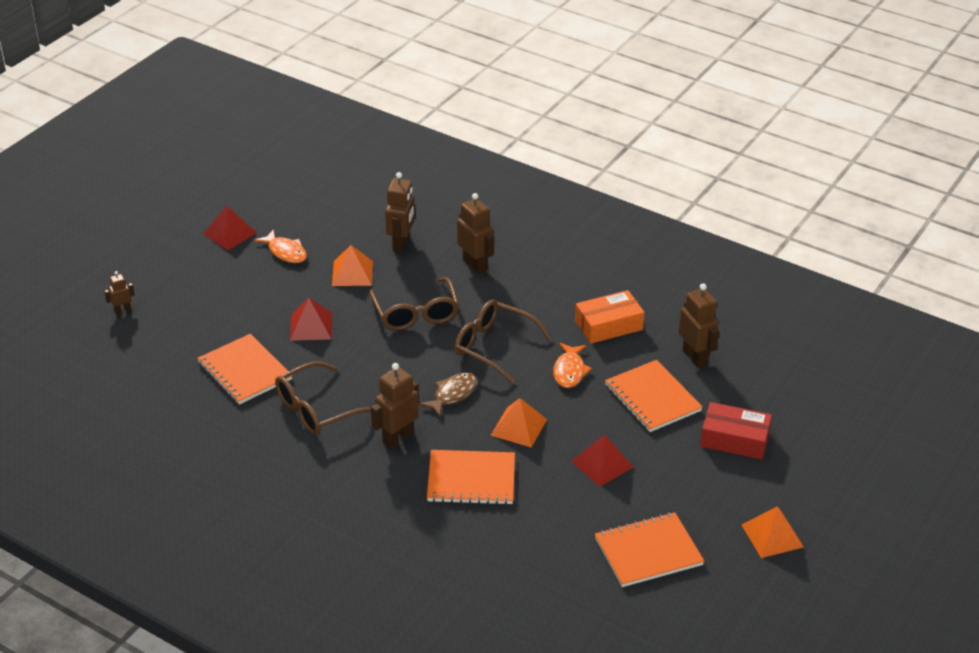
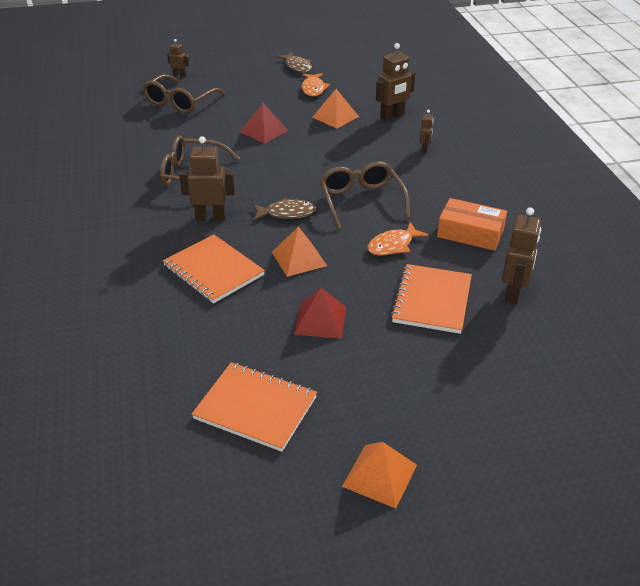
camera: 45 degrees right, 0 degrees up
orange notebook [197,334,293,405] -> none
red pyramid [203,205,257,250] -> brown fish [276,52,312,73]
brown glasses [369,277,459,331] -> brown glasses moved to [143,74,225,114]
brown robot [457,193,494,274] -> brown robot [420,110,434,153], size x0.55
red box [700,402,772,460] -> none

